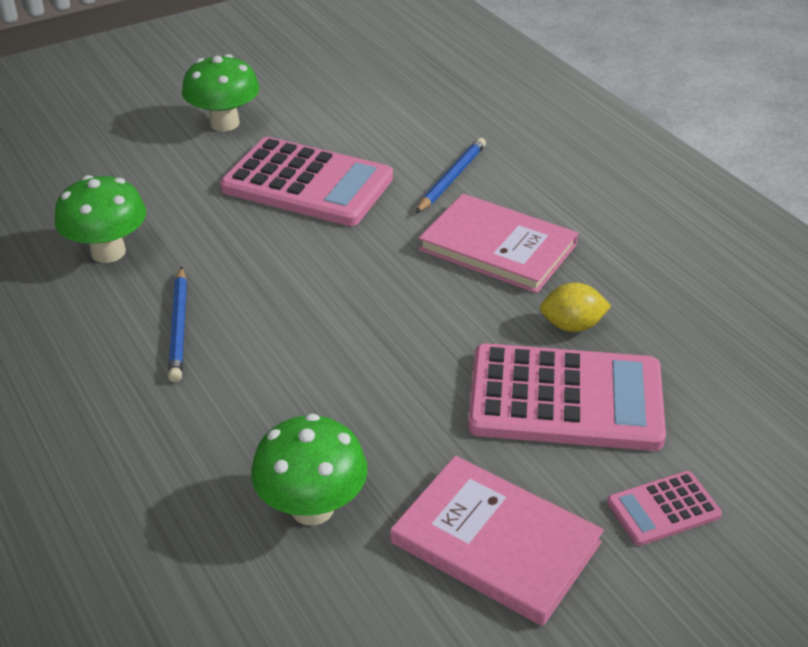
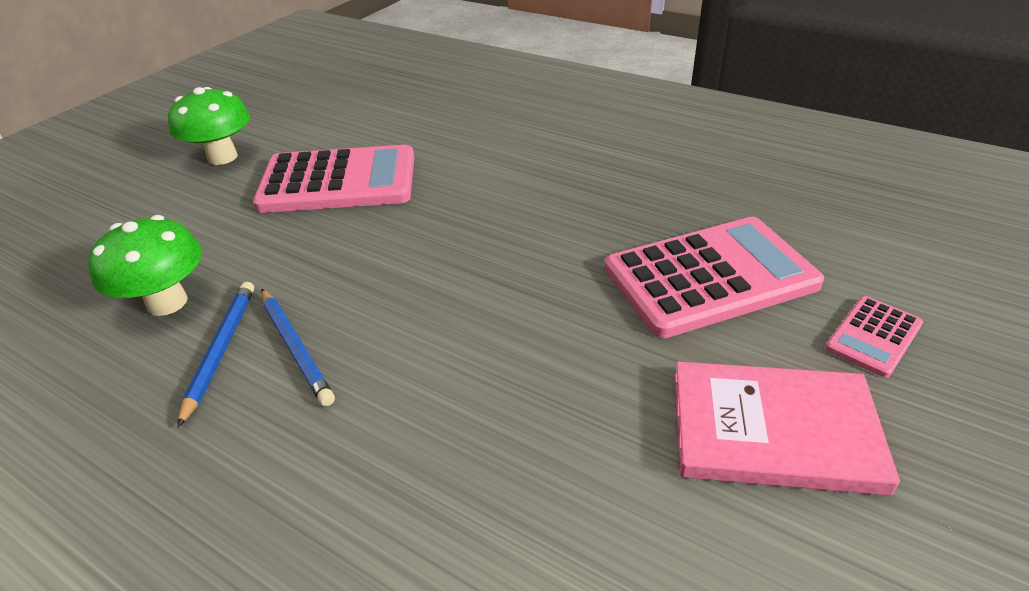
camera: 25 degrees left, 0 degrees up
green mushroom [251,414,368,525] -> none
blue pencil [416,138,486,213] -> blue pencil moved to [177,282,254,428]
pink book [419,194,578,293] -> none
yellow lemon [540,283,611,332] -> none

